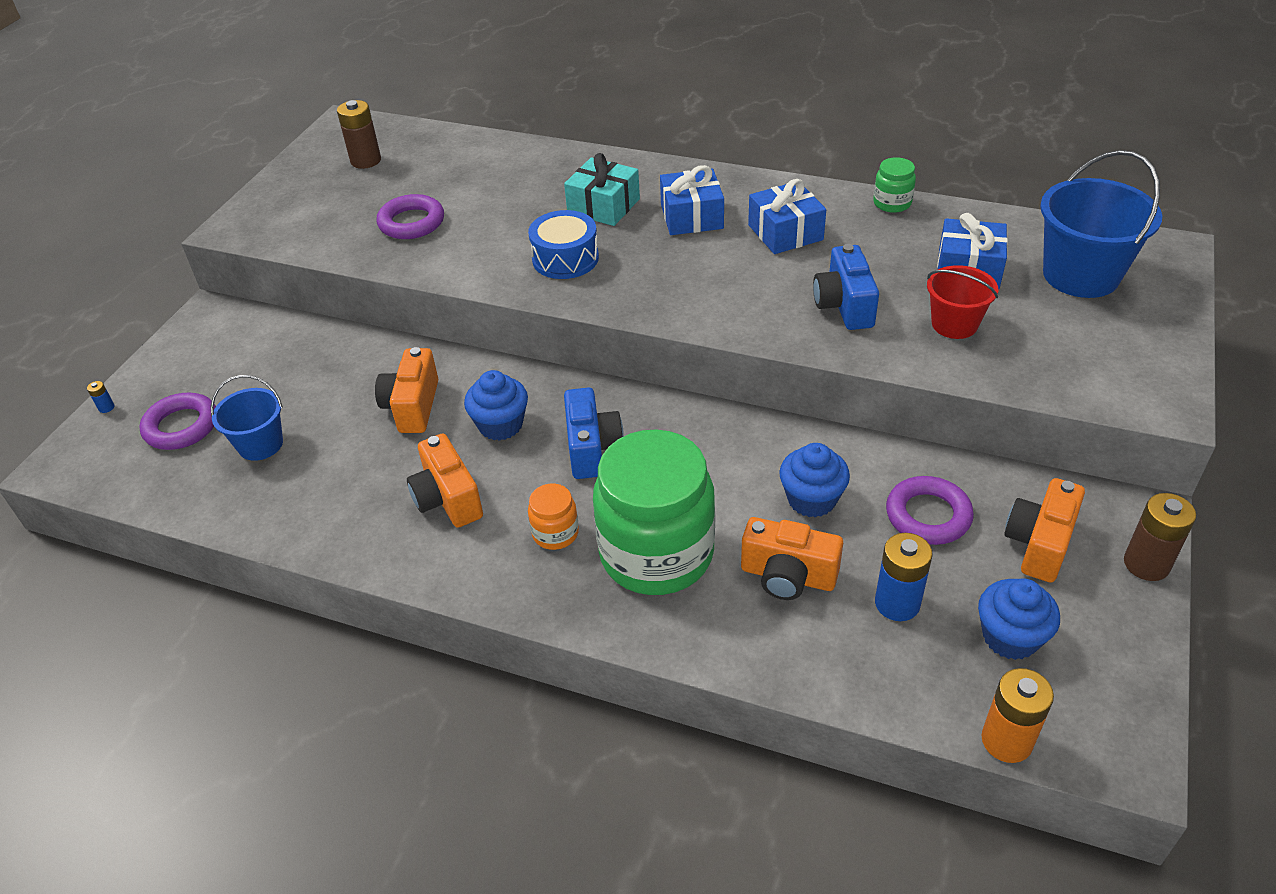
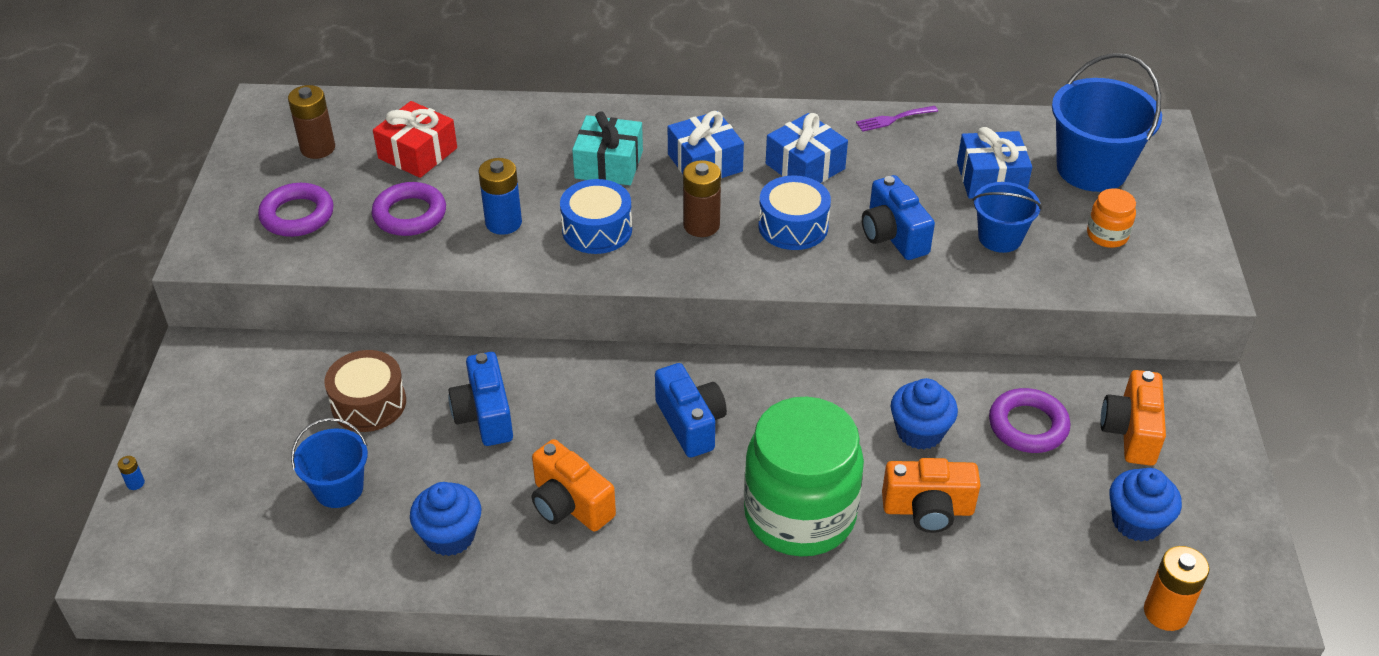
camera: 20 degrees left, 0 degrees up
purple ring [139,393,216,450] -> purple ring moved to [258,183,334,237]
orange camera [375,347,438,433] -> blue camera [448,352,513,446]
blue cupcake [464,370,528,441] -> blue cupcake moved to [410,482,481,556]
orange jar [528,484,579,550] -> orange jar moved to [1087,189,1136,248]
green jar [873,157,916,213] -> purple fork [856,106,938,132]
blue battery [875,533,933,621] -> blue battery moved to [478,158,522,235]
red bucket [927,265,998,339] -> blue bucket [972,182,1042,253]
brown battery [1124,493,1196,581] -> brown battery moved to [683,160,721,237]
none -> brown drum [324,350,406,432]
none -> red gift [373,101,457,178]
none -> blue drum [758,175,831,250]

